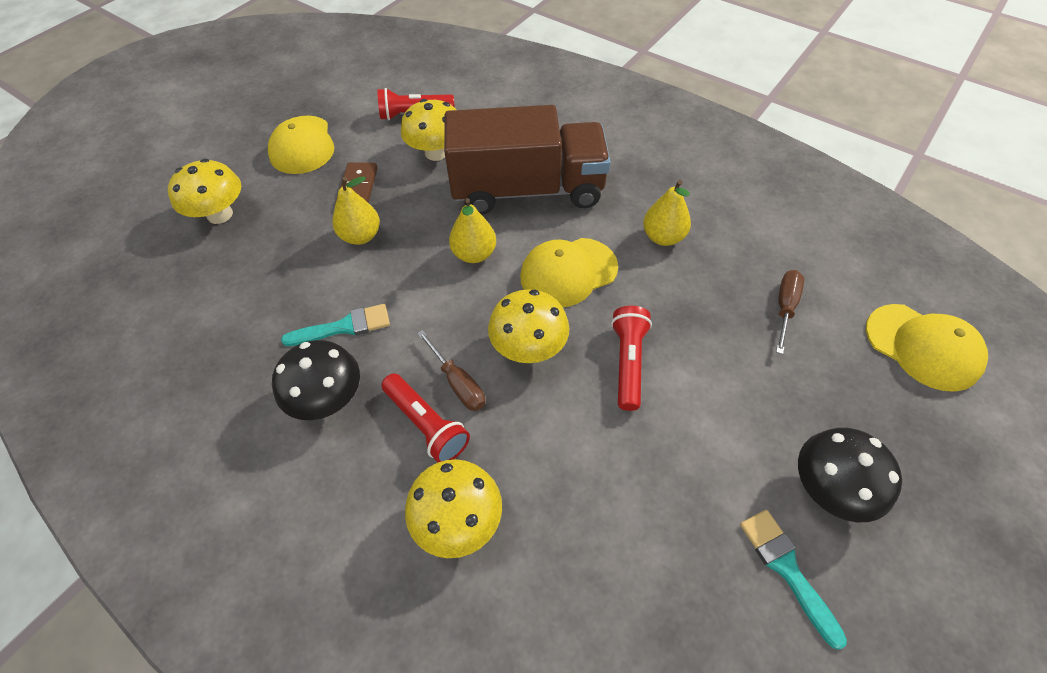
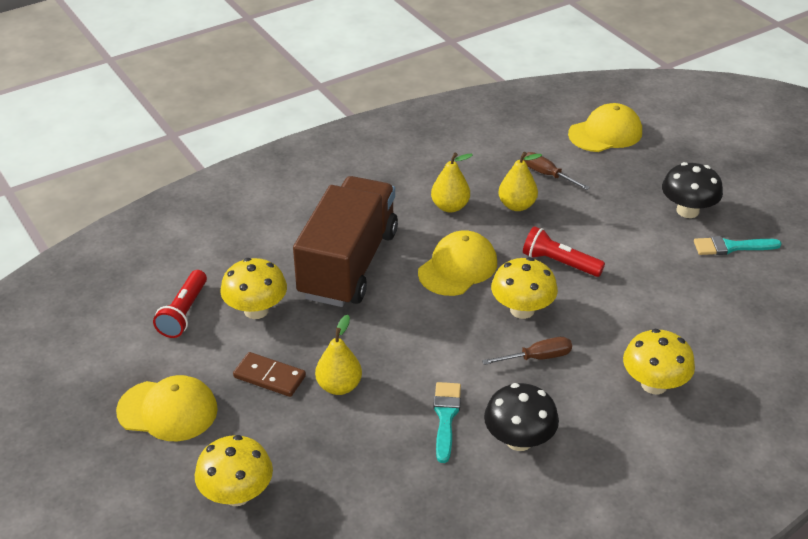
camera: 70 degrees left, 15 degrees down
red flashlight [381,374,470,462] -> none
yellow pear [449,198,496,263] -> yellow pear moved to [498,152,542,211]
yellow cap [520,238,618,307] -> yellow cap turned 135 degrees counterclockwise [418,230,497,296]

